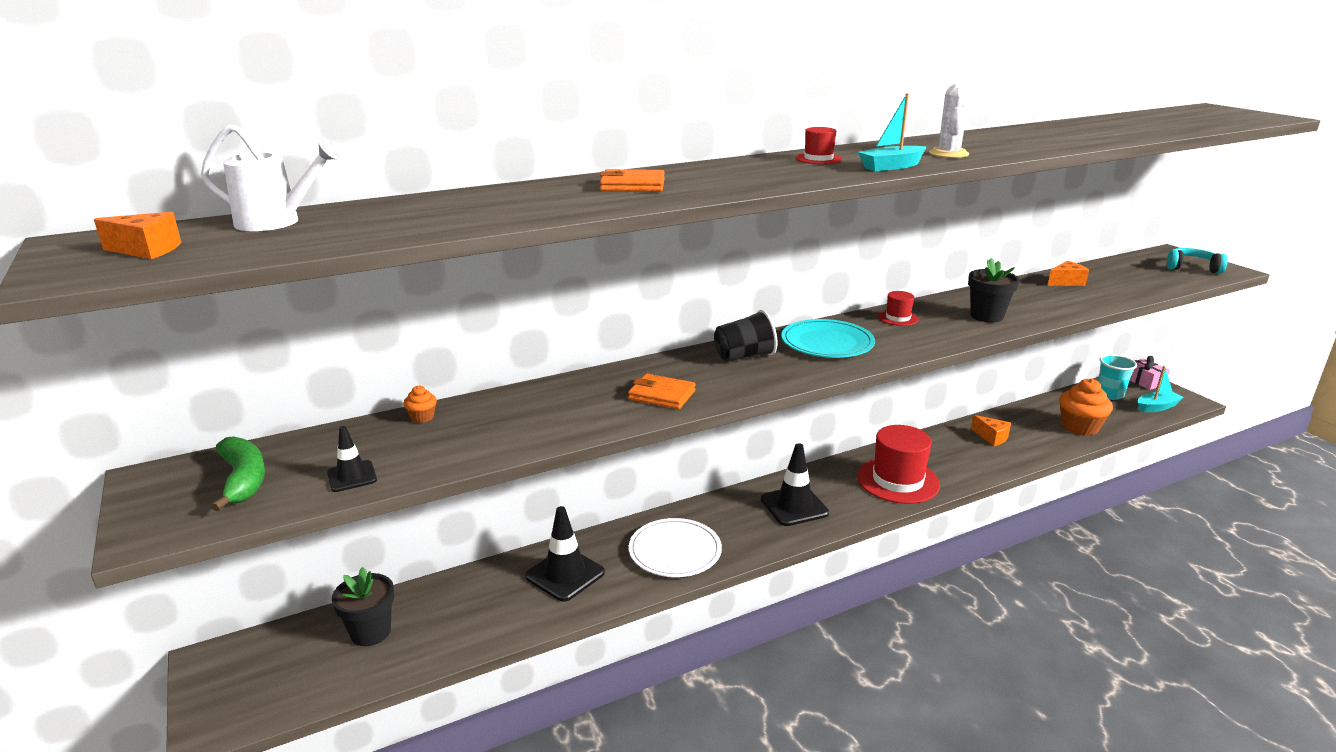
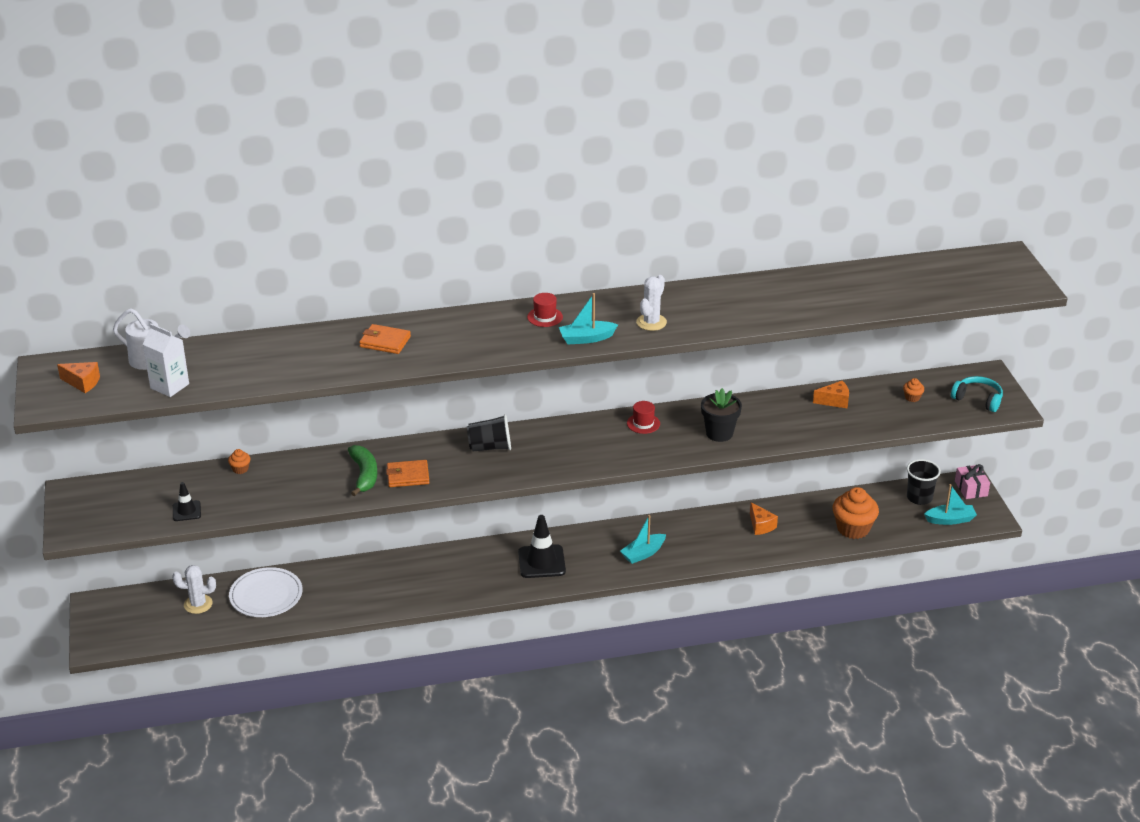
camera: 15 degrees right, 10 degrees up
green banana [211,436,265,511] -> green banana moved to [348,445,378,497]
black flower pot [332,567,394,646] -> white cactus [172,565,216,614]
black traffic cone [525,506,605,602] -> none
orange wallet [628,374,696,409] -> orange wallet turned 45 degrees counterclockwise [386,460,429,487]
white plate [629,518,722,577] -> white plate moved to [229,567,303,617]
turquoise plate [781,319,875,358] -> none
red hat [857,425,940,504] -> turquoise boat [620,515,666,564]
turquoise cup [1098,354,1137,400] -> black cup [907,459,941,505]
none -> white carton [143,323,189,397]
none -> orange cupcake [903,378,924,402]

